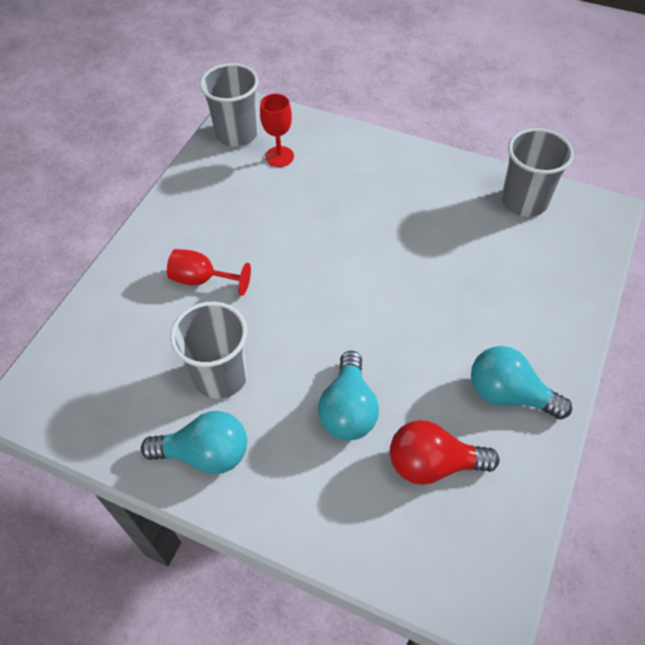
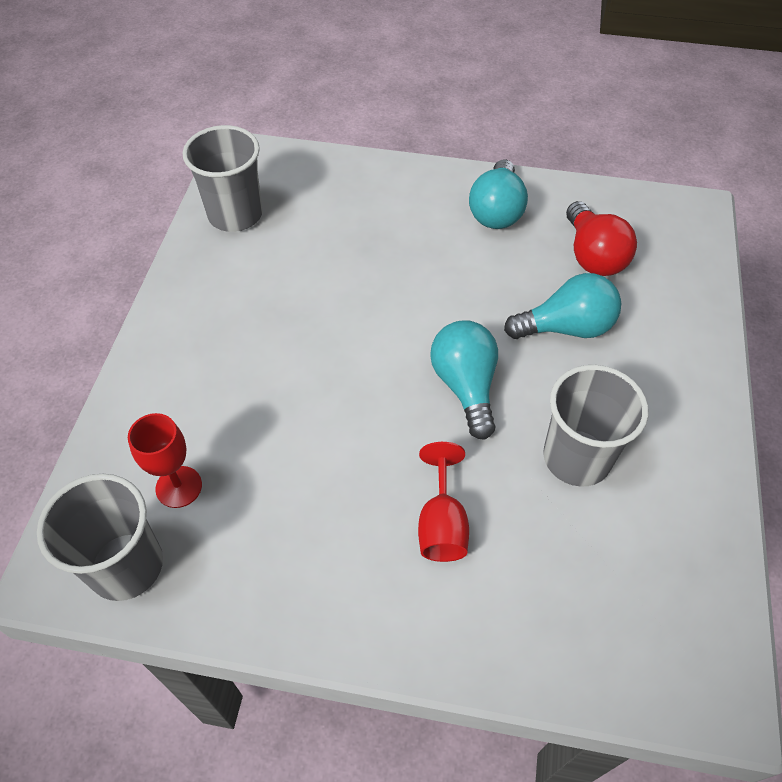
camera: 105 degrees left, 0 degrees up
turquoise light bulb [141,411,247,474] -> turquoise light bulb moved to [430,320,498,440]

